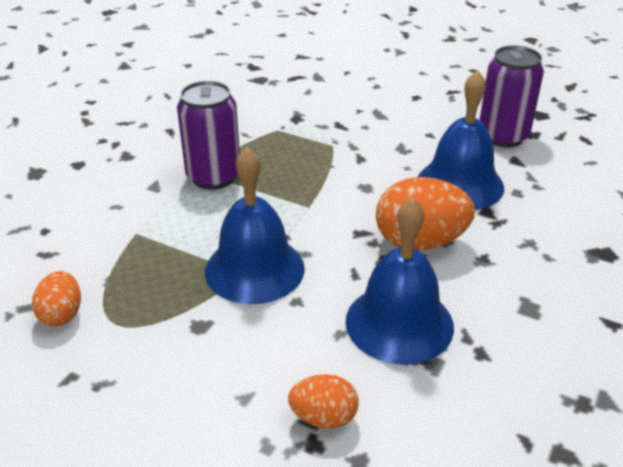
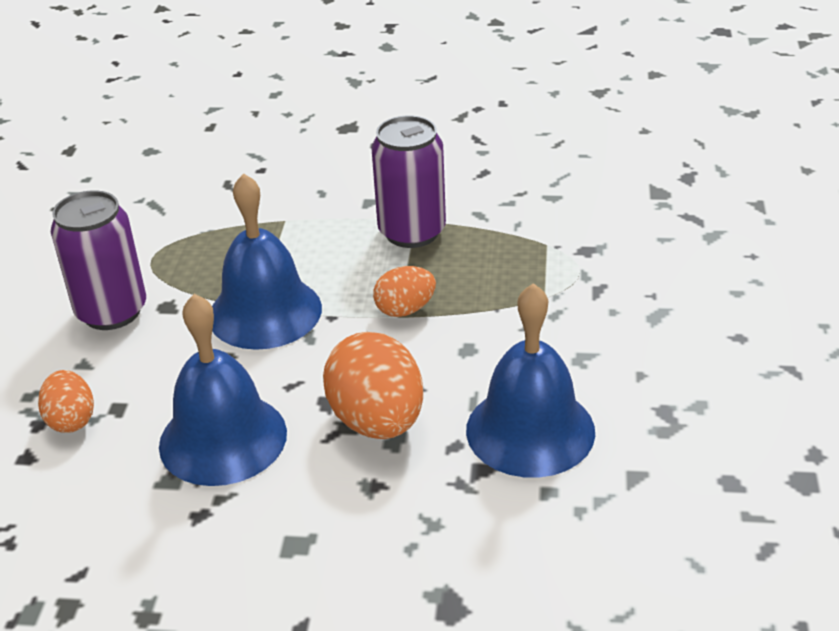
camera: 70 degrees right, 0 degrees up
orange egg [32,271,81,327] -> orange egg moved to [373,266,436,317]
purple can [479,45,544,147] -> purple can moved to [51,190,146,330]

